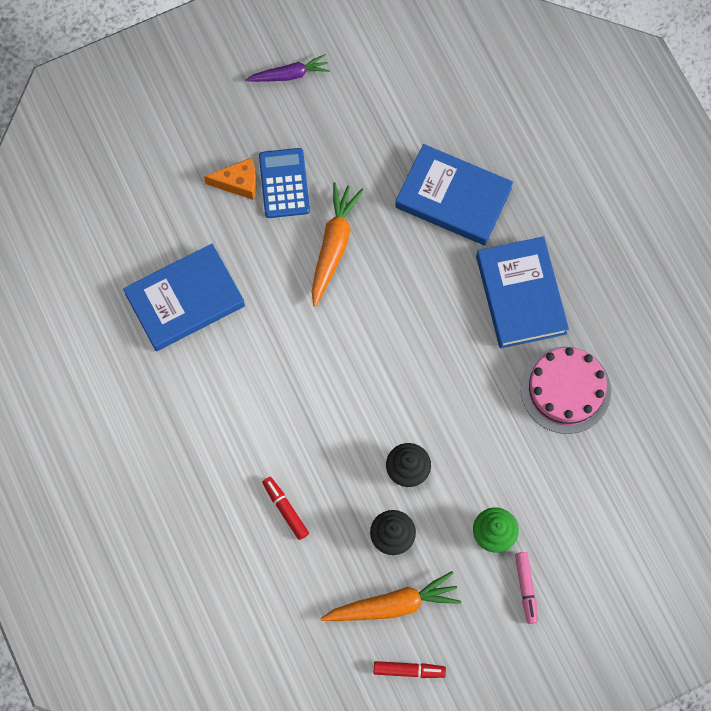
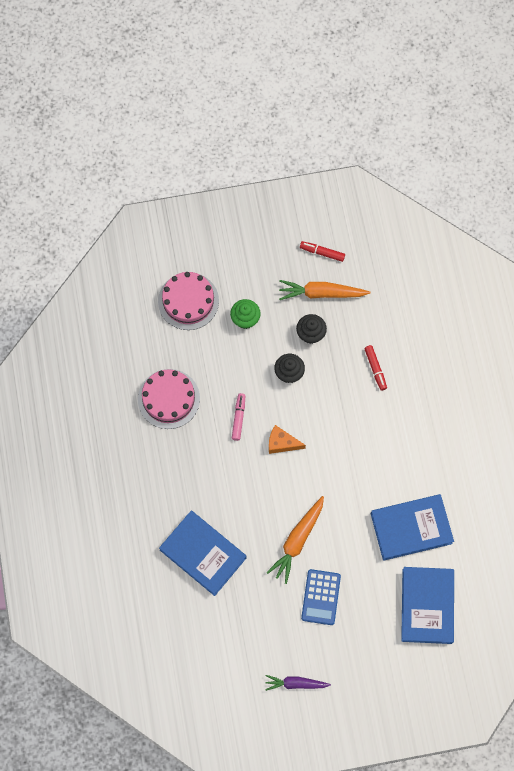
camera: 165 degrees left, 0 degrees up
orange cheese [204,158,256,200] -> orange cheese moved to [269,425,306,454]
blue book [476,236,569,349] -> blue book moved to [401,567,454,644]
pink marker [515,552,538,624] -> pink marker moved to [232,393,245,441]
none -> pink cake [158,272,219,330]

